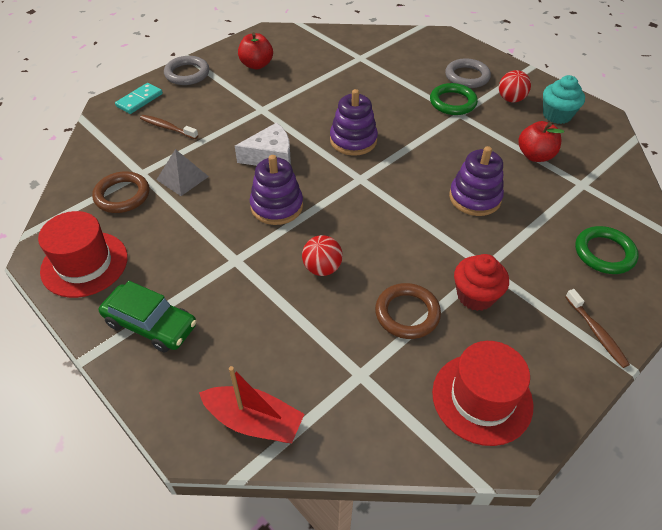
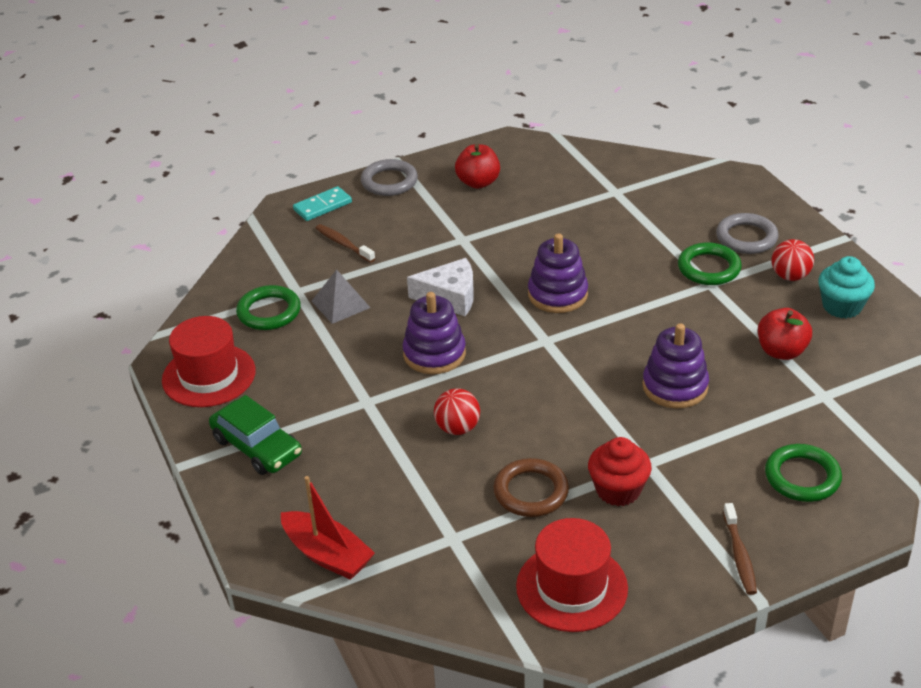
camera: 20 degrees right, 10 degrees down
brown ring [92,171,149,213] -> green ring [236,285,301,330]

